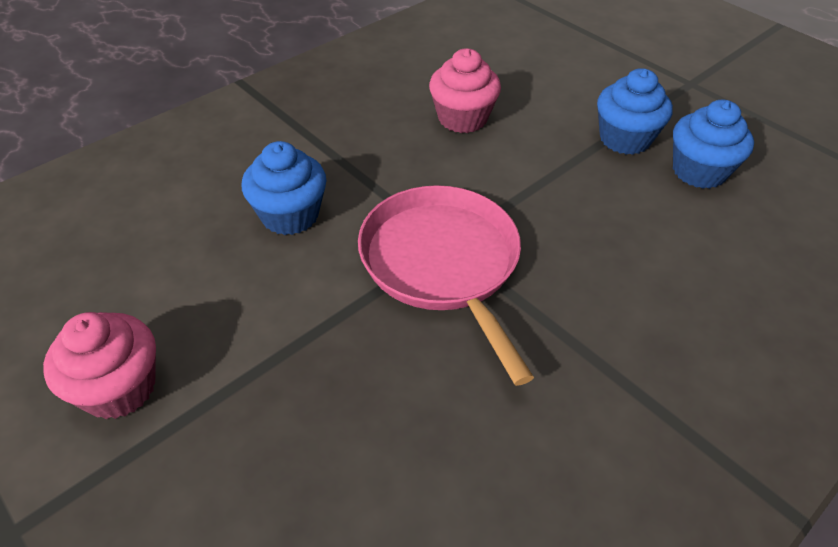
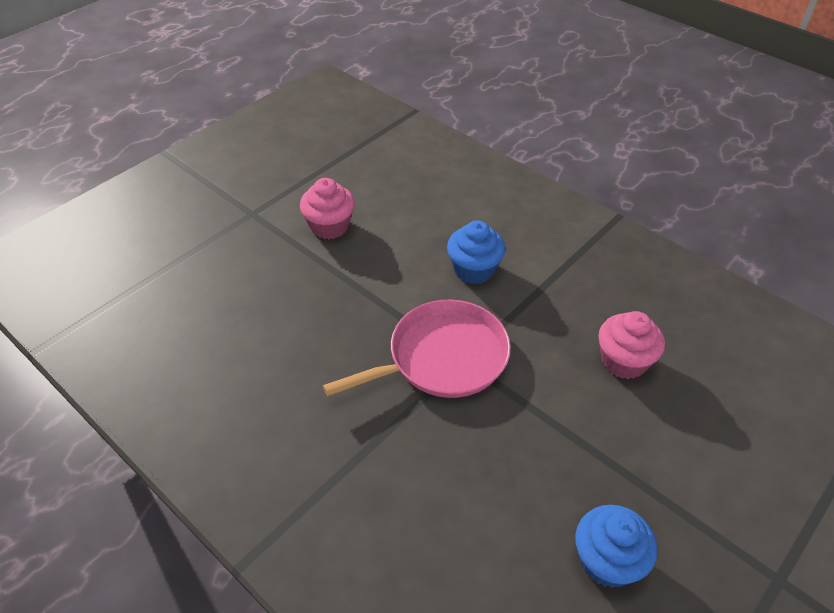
camera: 85 degrees right, 0 degrees up
blue cupcake [597,68,673,155] -> none

